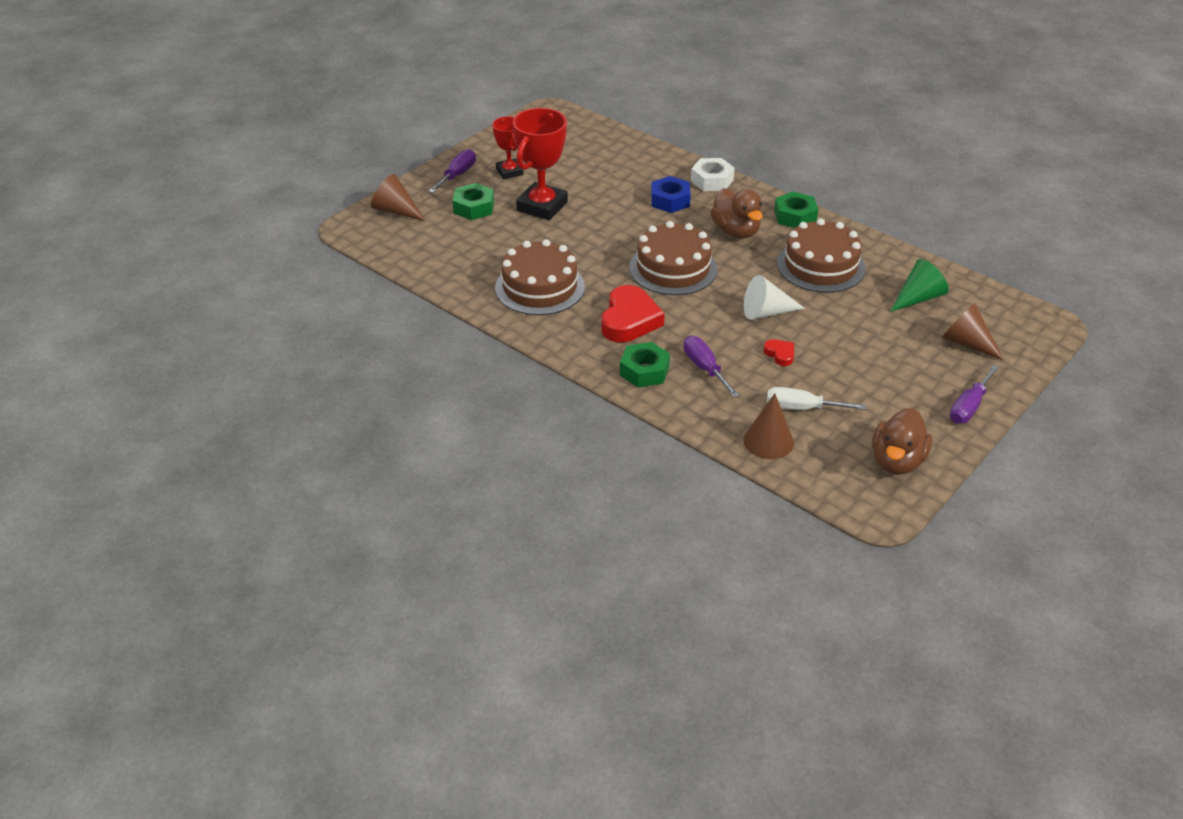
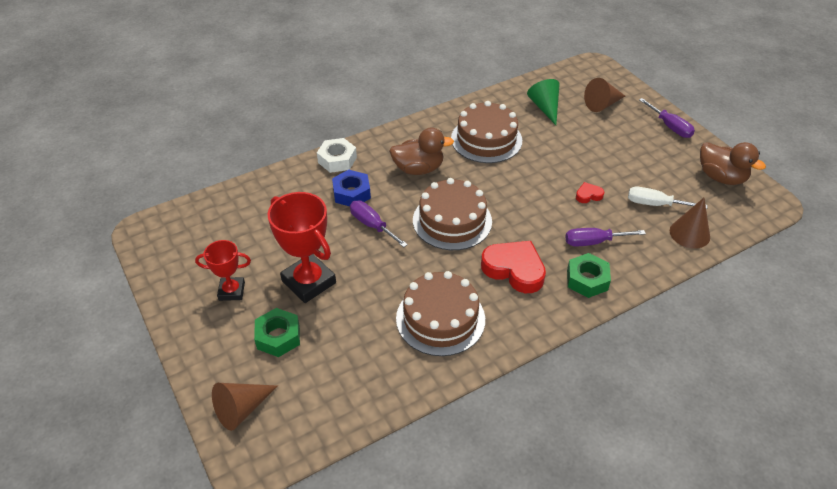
camera: 70 degrees left, 5 degrees up
purple screwdriver [429,149,476,193] -> purple screwdriver moved to [350,200,408,247]
white cone [744,275,805,320] -> none
white screwdriver [767,387,866,410] -> white screwdriver turned 75 degrees clockwise [628,187,707,209]
green nut [774,191,818,228] -> none

